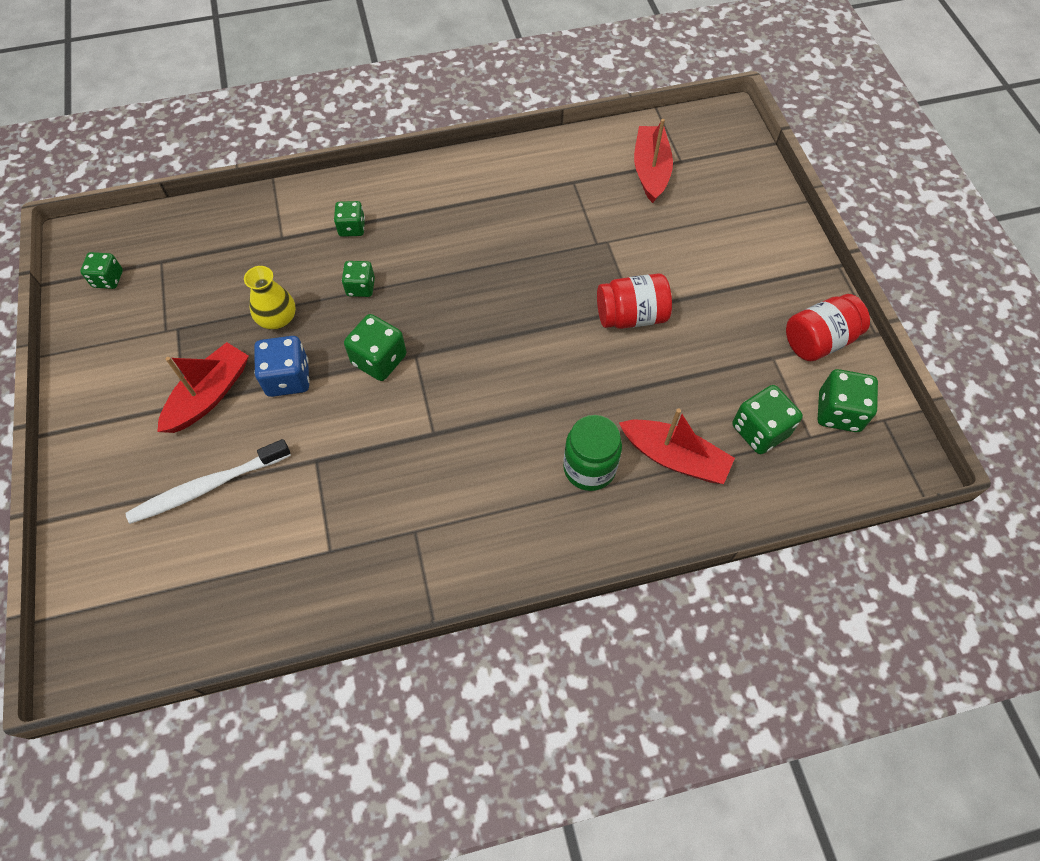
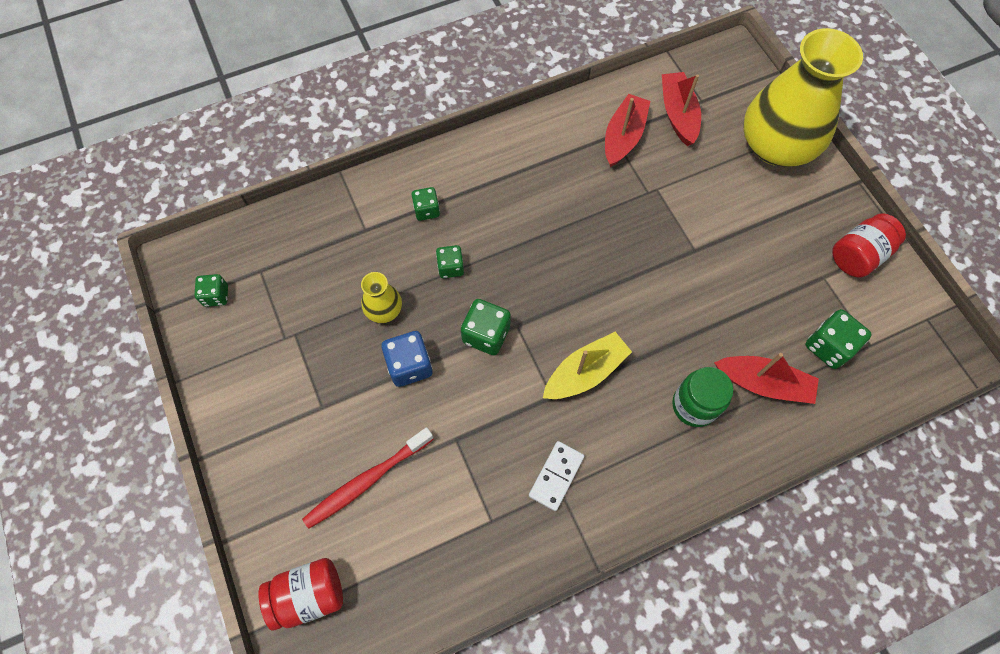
camera: 10 degrees left, 5 degrees up
white toothbrush [126,439,291,524] -> red toothbrush [302,427,434,529]
red boat [157,342,249,433] -> red boat moved to [605,94,650,167]
red jar [597,273,672,329] -> red jar moved to [259,558,343,631]
green dice [818,369,878,432] -> none
none -> white domino [529,441,584,511]
none -> yellow boat [543,332,632,399]
none -> yellow vase [743,28,863,167]

